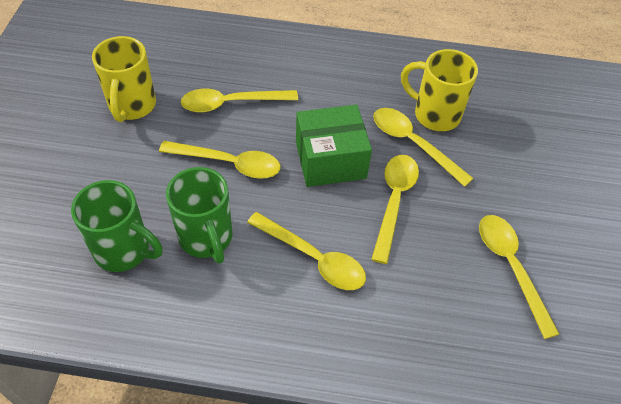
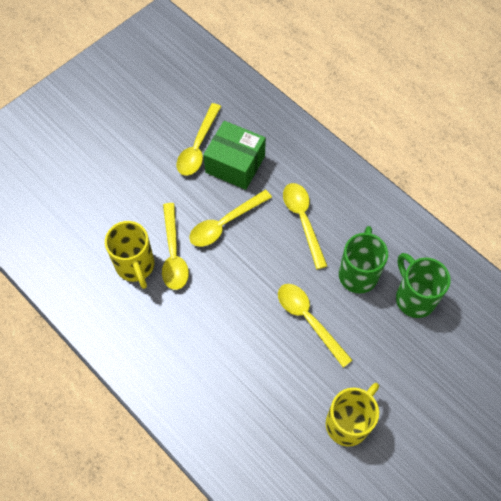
camera: 140 degrees left, 10 degrees up
yellow spoon [181,89,298,112] -> none
green box [296,105,372,187] -> green box moved to [203,121,266,190]

